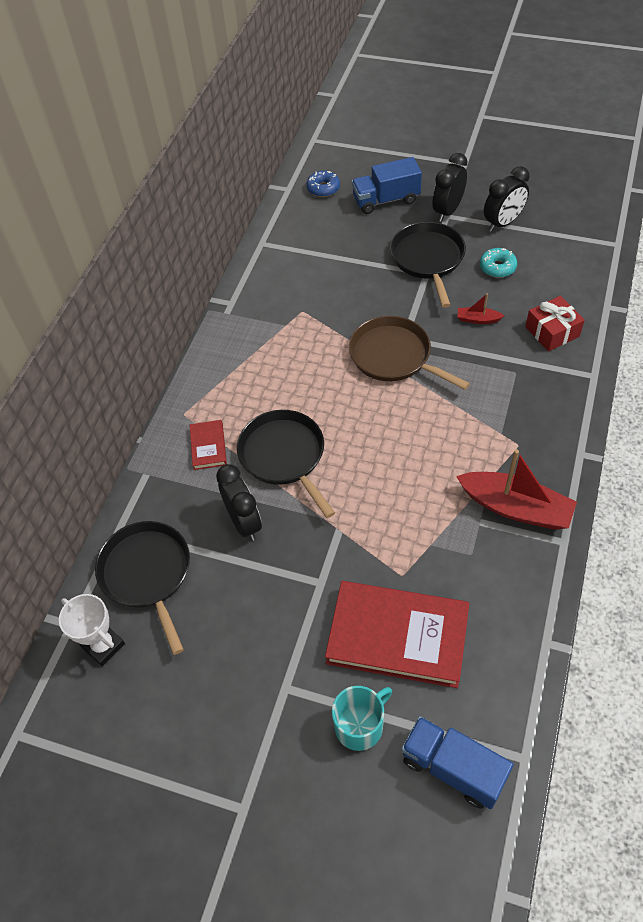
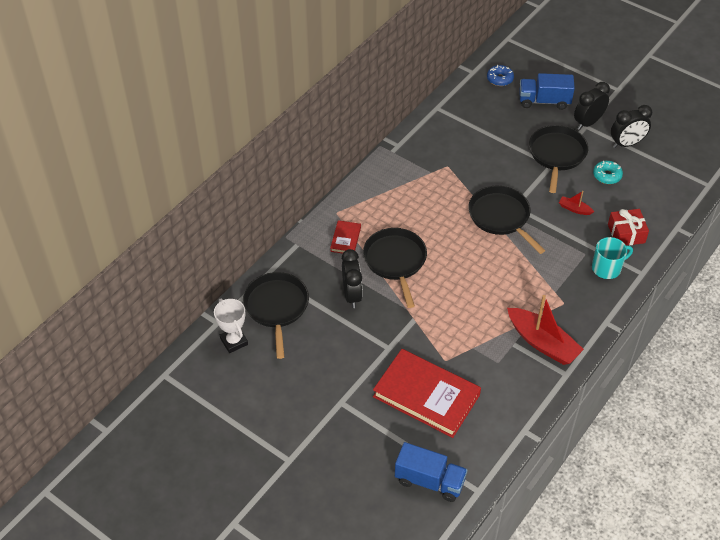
camera: 15 degrees right, 5 degrees down
turquoise mug [332,686,392,751] -> turquoise mug moved to [592,237,633,279]
brown pan [349,316,470,390] -> black pan [468,186,545,254]
blue truck [401,716,514,809] -> blue truck turned 150 degrees clockwise [395,442,468,502]

